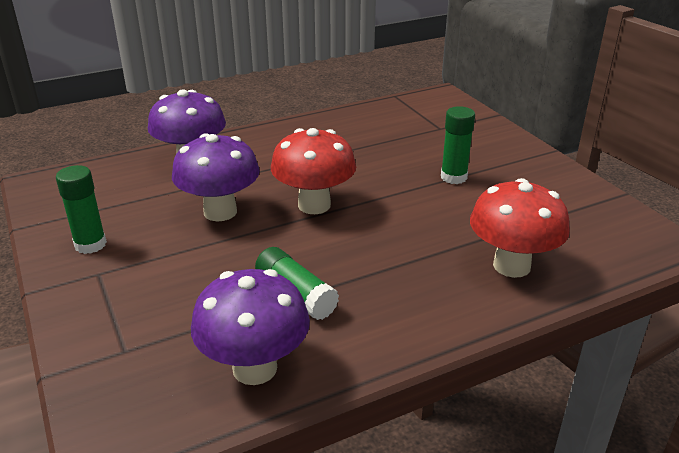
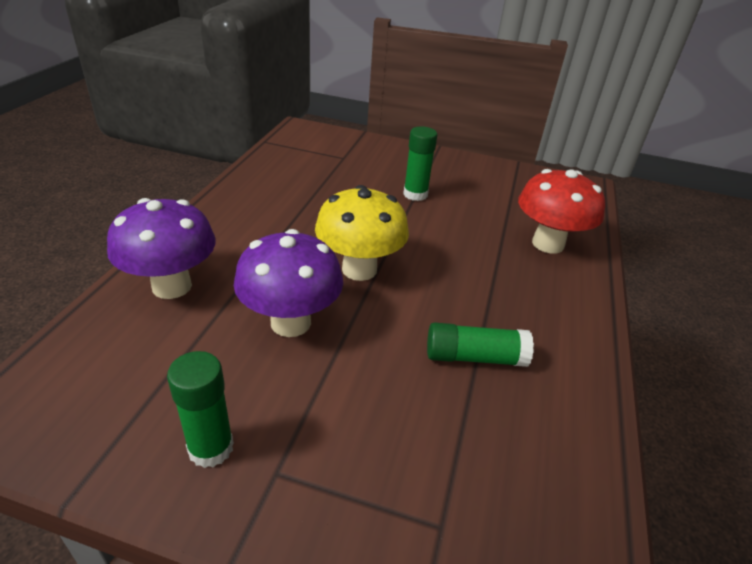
camera: 50 degrees left, 5 degrees up
purple mushroom [191,269,310,385] -> none
red mushroom [271,128,356,214] -> yellow mushroom [315,185,409,281]

